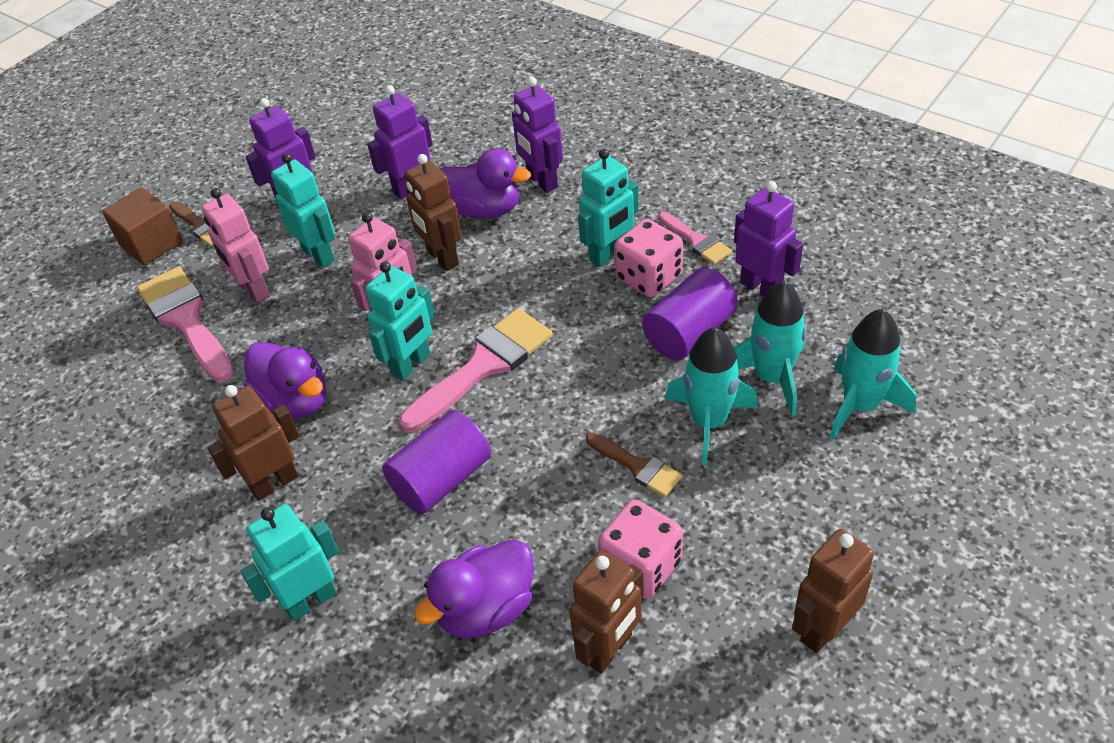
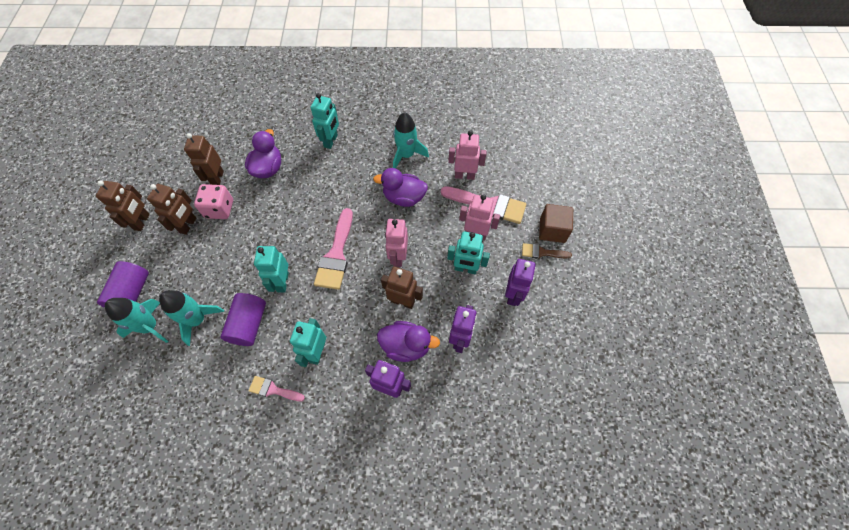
camera: 140 degrees right, 15 degrees up
brown robot [208,385,299,501] -> brown robot moved to [147,184,196,235]
turquoise robot [365,261,435,380] -> turquoise robot moved to [254,246,289,292]
purple cylinder [382,410,491,514] -> purple cylinder moved to [97,261,149,308]
purple duck [440,148,531,219] -> purple duck turned 150 degrees counterclockwise [377,321,440,362]
brown brush [586,433,682,497] -> none
pink dice [614,219,683,297] -> none
turquoise rocket [665,327,758,465] -> turquoise rocket moved to [393,112,429,168]
purple robot [734,181,803,297] -> none
none -> pink robot [448,130,487,180]

